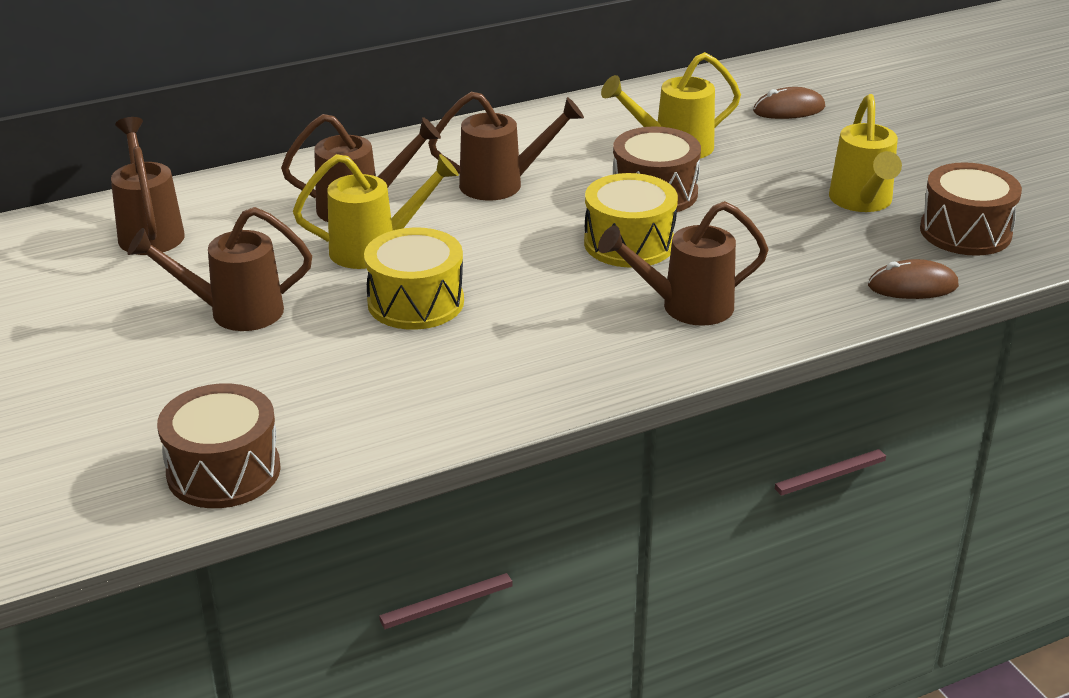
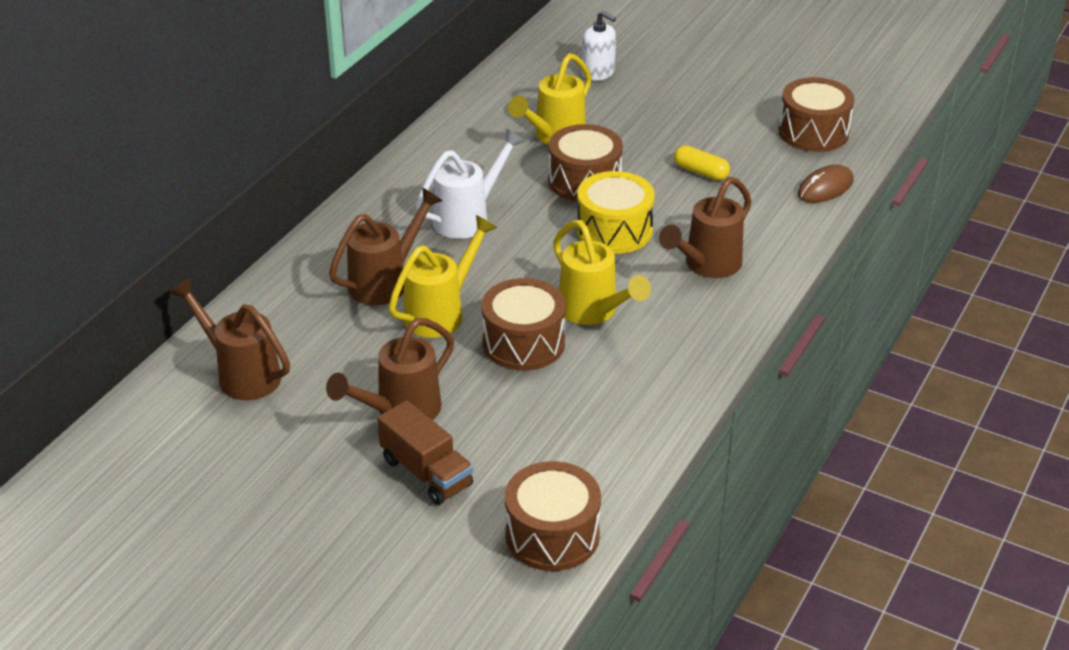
camera: 35 degrees left, 5 degrees up
yellow drum [364,228,464,330] -> brown drum [482,278,566,370]
brown watering can [428,92,584,200] -> white watering can [416,128,525,239]
brown mouse [753,87,825,119] -> white soap dispenser [582,11,616,81]
yellow watering can [829,94,902,212] -> yellow watering can moved to [553,220,651,325]
none -> brown truck [377,400,473,505]
none -> yellow capsule [674,145,730,180]

